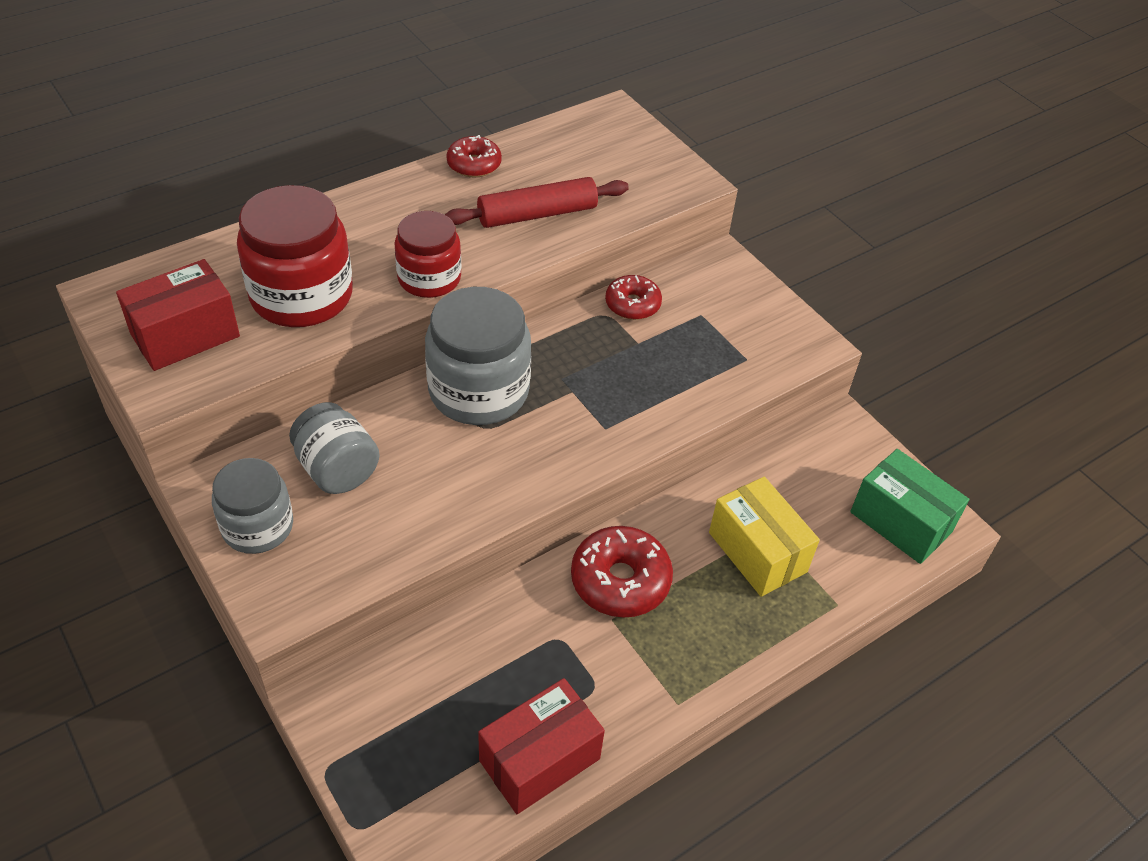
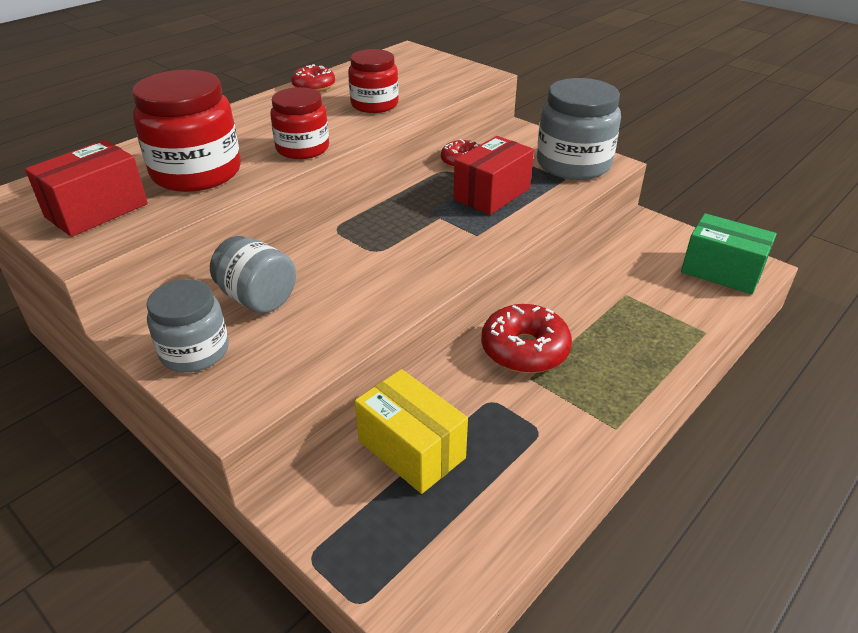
camera: 10 degrees left, 10 degrees down
grey jar [425,287,531,425] -> grey jar moved to [537,78,621,180]
red rolling pin [445,177,629,228] -> red jar [348,49,399,113]
red box [478,678,605,814] -> red box moved to [454,136,534,215]
yellow box [709,477,820,597] -> yellow box moved to [355,369,468,494]

